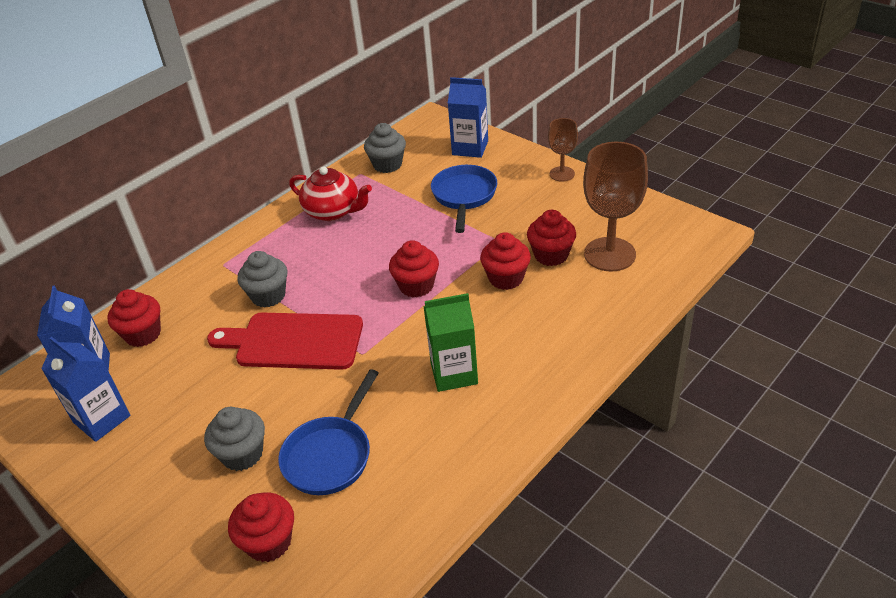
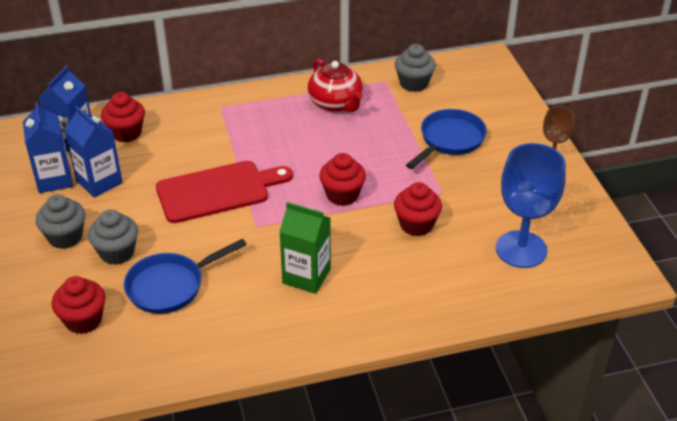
camera: 30 degrees right, 0 degrees up
red cutting board [207,313,363,370] -> red cutting board turned 120 degrees clockwise [156,161,293,223]
grey cupcake [238,251,287,308] -> grey cupcake moved to [36,194,85,249]
blue carton [448,77,488,158] -> blue carton moved to [65,106,123,198]
red cupcake [527,210,576,266] -> none
brown goblet [583,142,648,272] -> blue goblet [496,143,566,268]

